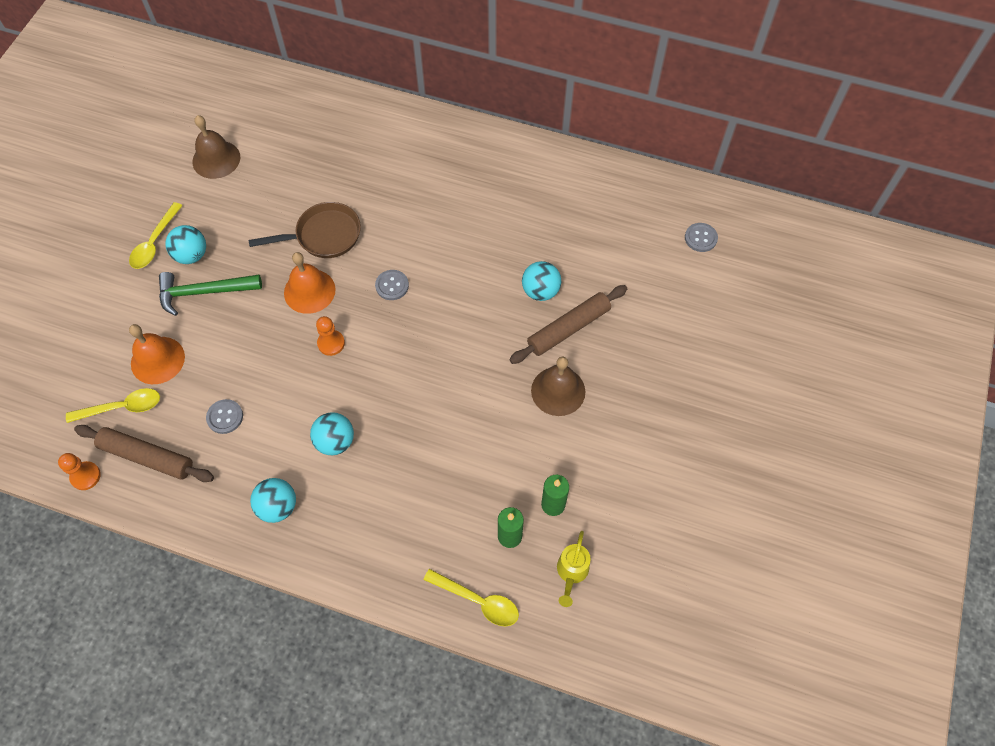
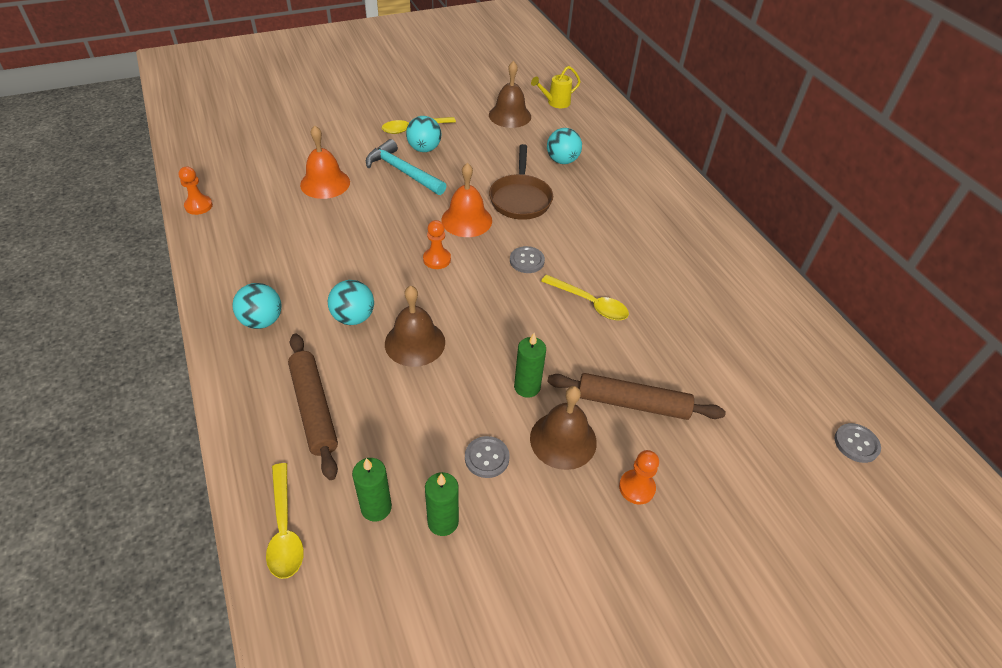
camera: 45 degrees right, 15 degrees down
yellow spoon [66,388,160,423] -> yellow spoon moved to [541,275,629,320]
brown rolling pin [74,425,214,482] -> brown rolling pin moved to [288,334,338,480]
green hammer [159,272,262,316] -> turquoise hammer [366,139,446,195]
grey button [206,399,243,434] -> grey button moved to [465,436,510,478]
brown pan [248,202,361,258] -> brown pan turned 60 degrees clockwise [489,144,553,220]
turquoise ball [522,261,561,301] -> turquoise ball moved to [547,128,582,164]
yellow watering can [557,531,591,607] -> yellow watering can moved to [531,66,581,108]
none -> brown bell [385,286,445,367]
none -> green candle [514,333,546,398]
none -> orange pawn [619,450,659,505]

